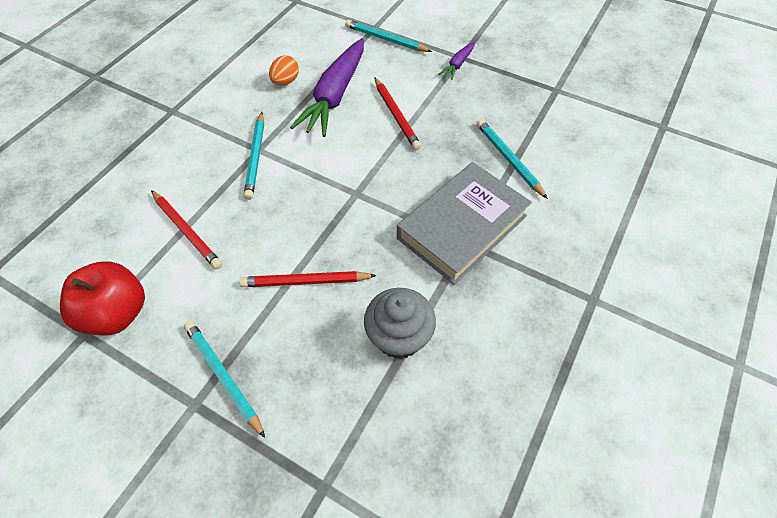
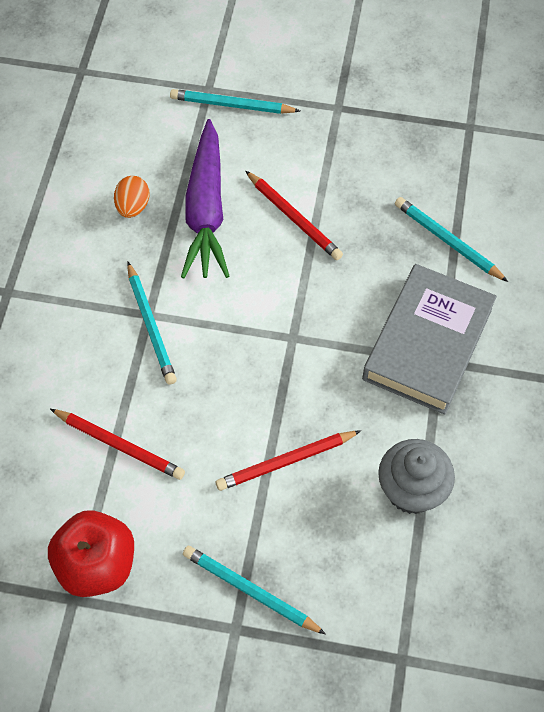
camera: 20 degrees left, 5 degrees up
purple carrot [438,41,475,80] -> none

